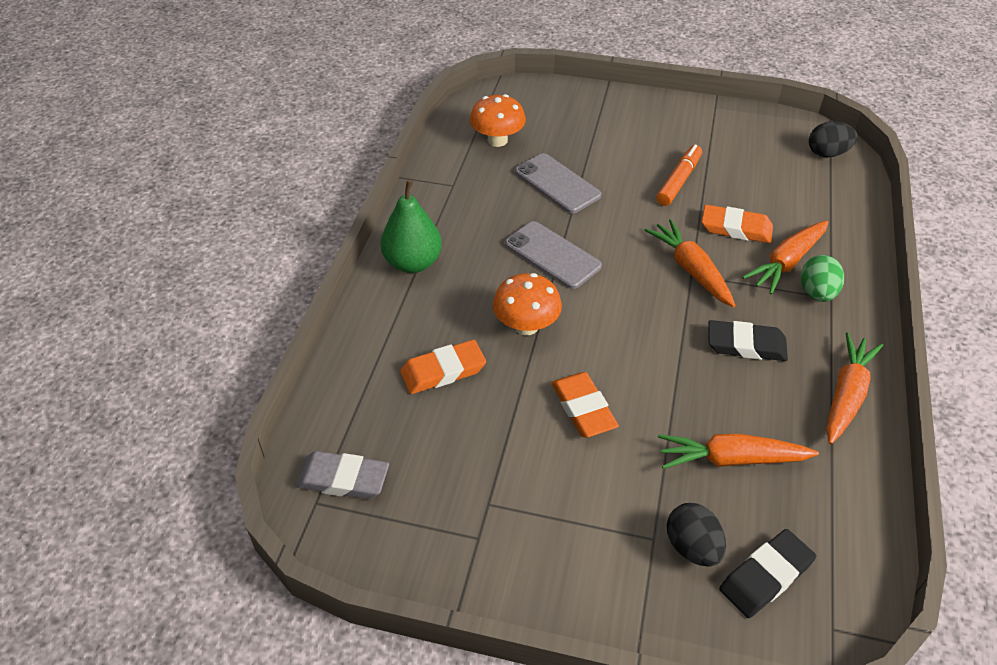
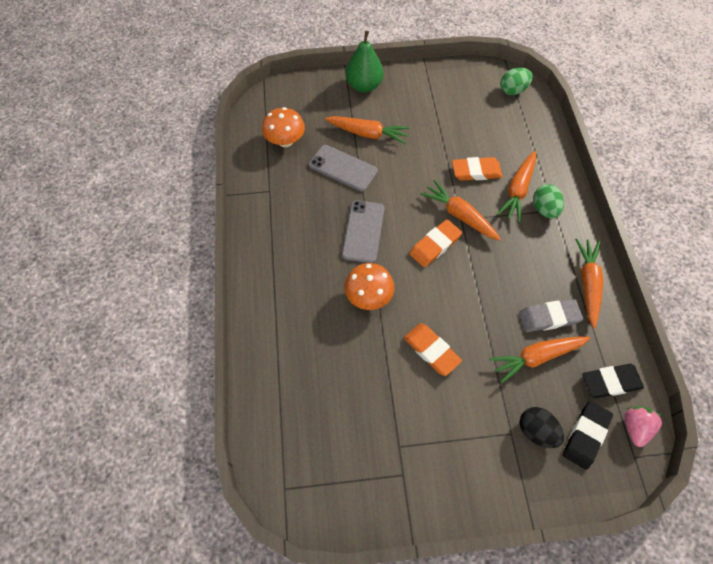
camera: 20 degrees left, 15 degrees up
grey eraser [295,451,389,499] -> grey eraser moved to [519,299,583,332]
green pear [380,180,442,273] -> green pear moved to [346,30,384,93]
orange eraser [400,340,486,394] -> orange eraser moved to [409,219,462,267]
grey phone [505,221,602,289] -> grey phone turned 75 degrees clockwise [342,200,385,263]
orange marker [656,145,702,206] -> none
black eraser [709,320,788,361] -> black eraser moved to [582,364,644,398]
black egg [809,121,858,157] -> green egg [500,68,533,95]
none -> orange carrot [325,116,410,144]
none -> pink strawberry [624,406,662,447]

